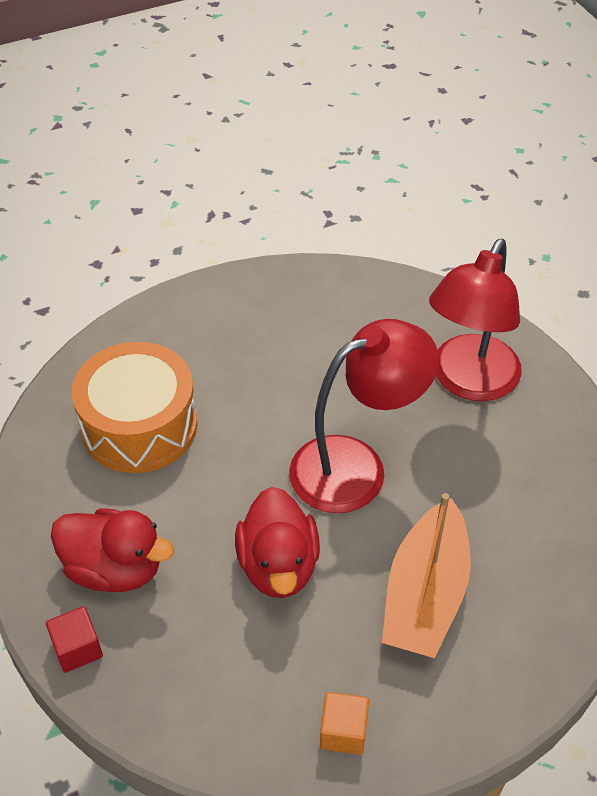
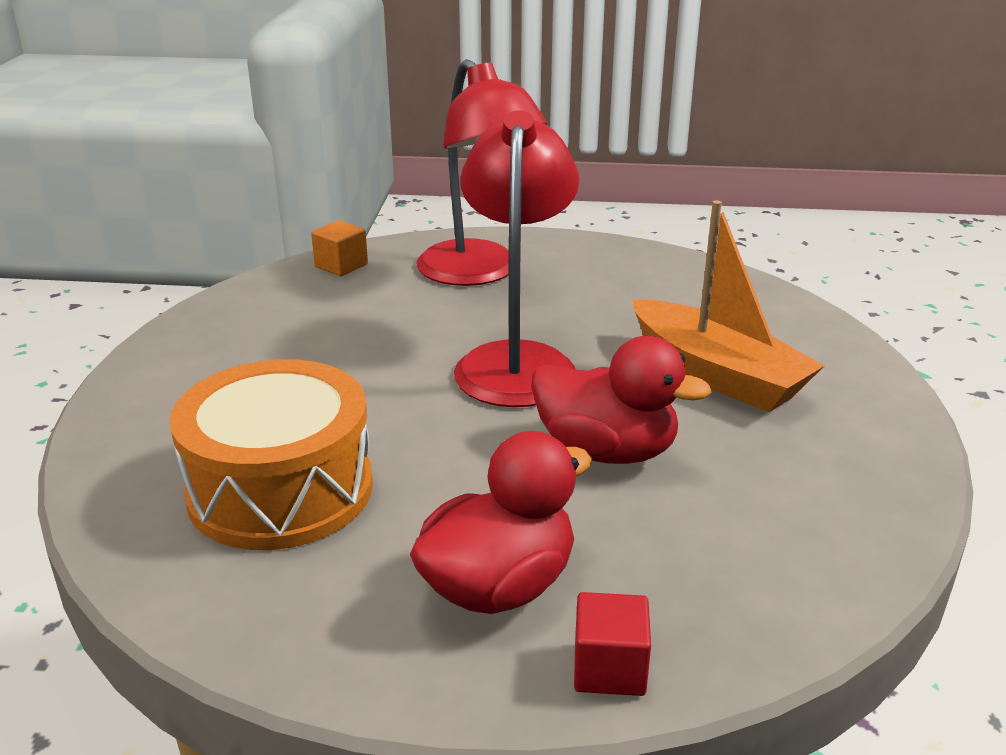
camera: 60 degrees left, 20 degrees down
orange cube [320,692,369,755] -> orange cube moved to [311,220,368,276]

